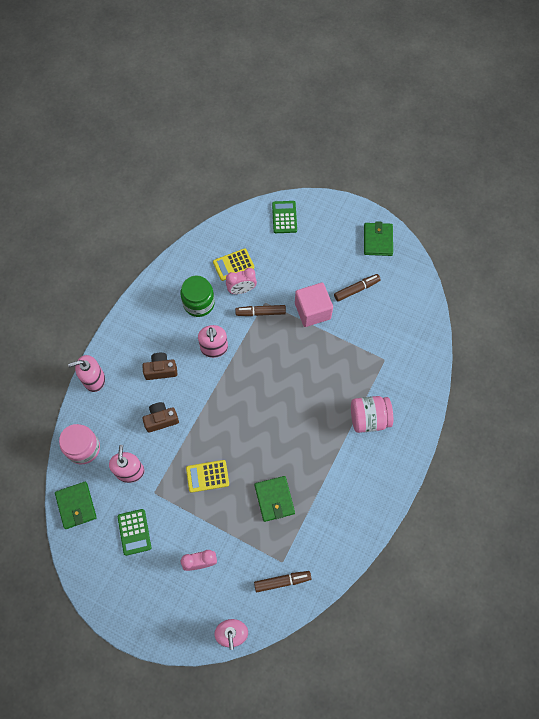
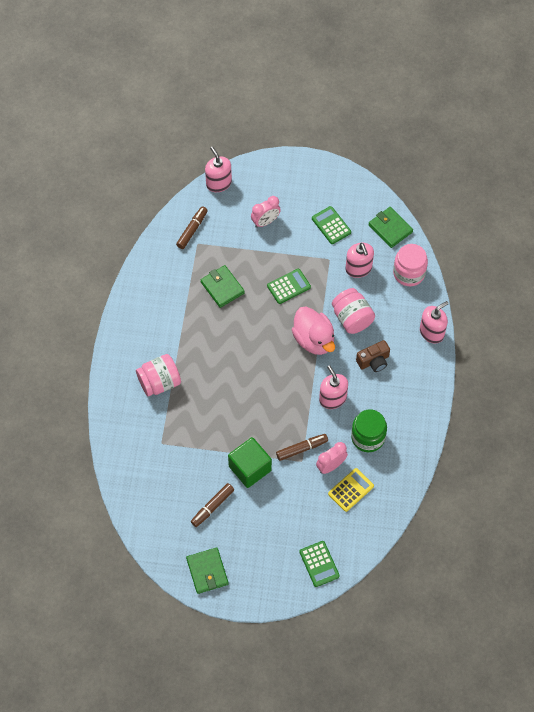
camera: 160 degrees right, 5 degrees down
brown camera [142,402,179,433] -> pink jar [332,288,375,334]
yellow calculator [186,460,229,493] -> green calculator [267,269,311,304]
brown marker [254,571,312,592] -> brown marker turned 150 degrees clockwise [176,206,208,249]
pink cube [295,283,333,327] -> green cube [228,437,272,488]
none -> pink duck [292,307,335,355]

